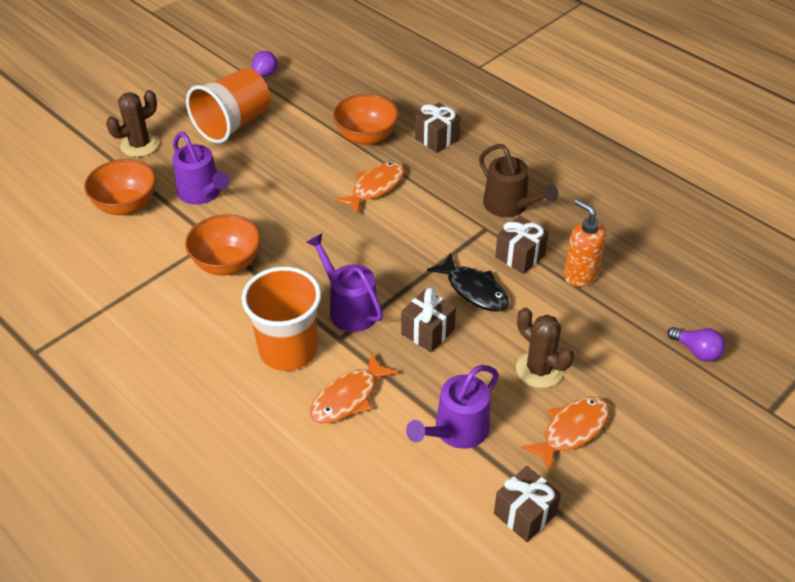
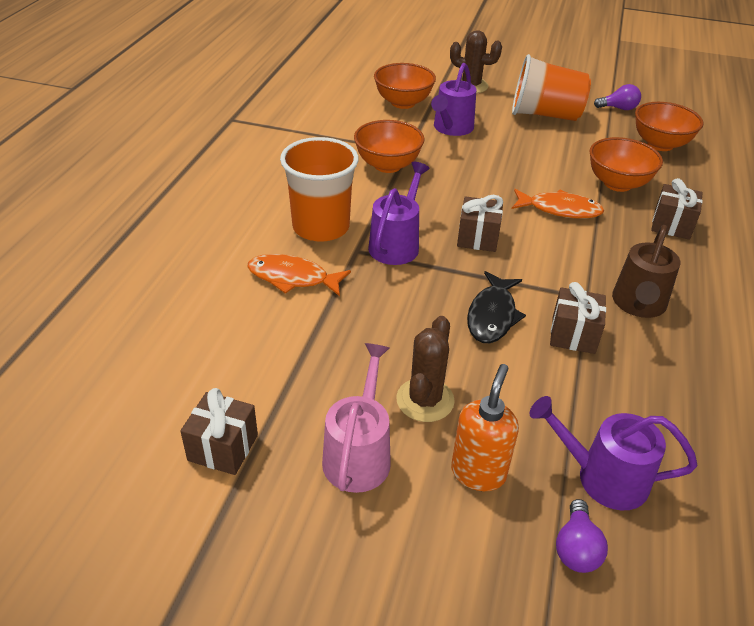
camera: 60 degrees right, 5 degrees down
brown gift [401,288,456,352] -> brown gift moved to [457,195,503,252]
purple watering can [406,365,499,449] -> purple watering can moved to [530,396,697,510]
orange fish [521,397,610,473] -> pink watering can [322,343,391,493]
orange soap dispenser [564,199,606,287] -> orange soap dispenser moved to [451,364,519,491]
none -> orange bowl [635,102,704,151]

